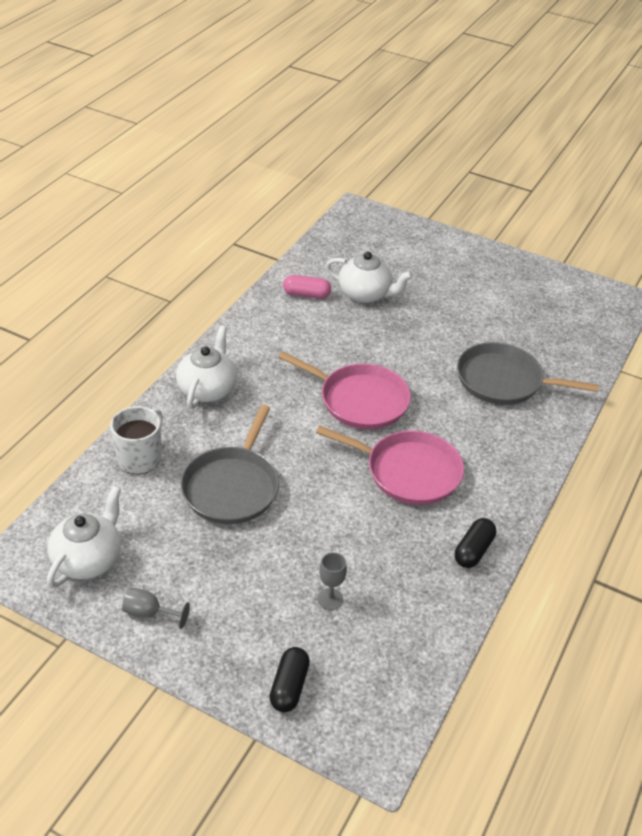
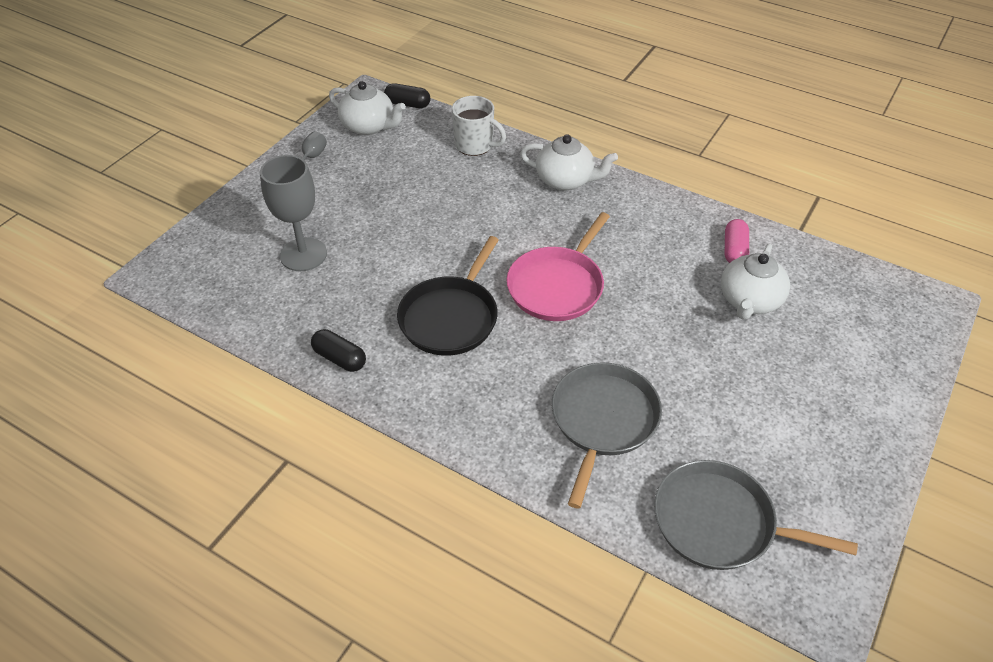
camera: 95 degrees right, 5 degrees up
grey pan [180,405,279,524] -> grey pan moved to [654,460,858,570]
black capsule [269,647,310,712] -> black capsule moved to [384,83,430,108]
pink pan [316,426,464,505] -> black pan [397,236,499,356]
grey goblet [318,552,347,610] -> grey goblet [260,155,327,271], size x2.06

